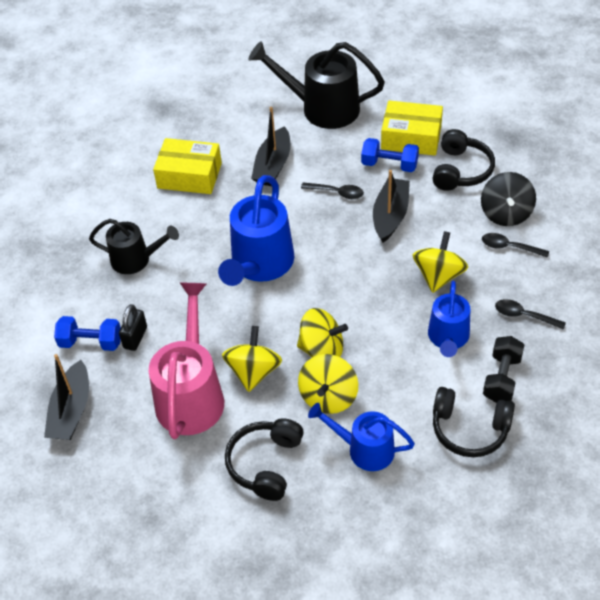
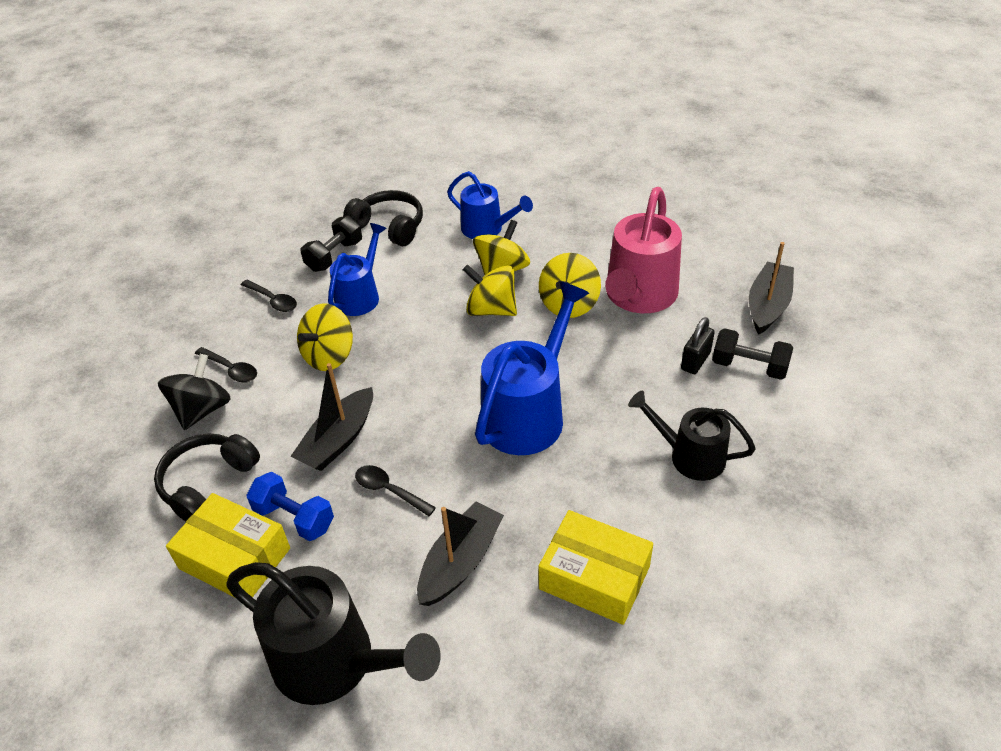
camera: 165 degrees left, 5 degrees down
blue dumbbell [54,316,121,351] -> black dumbbell [712,328,793,380]
black headphones [225,418,304,501] -> none

